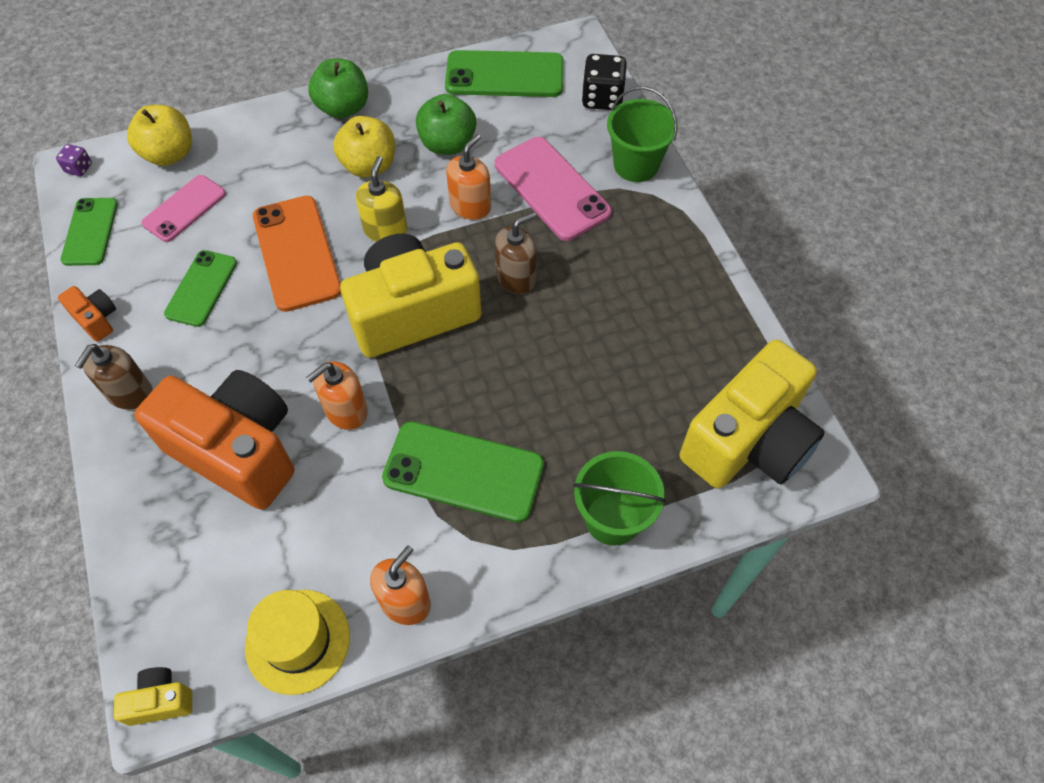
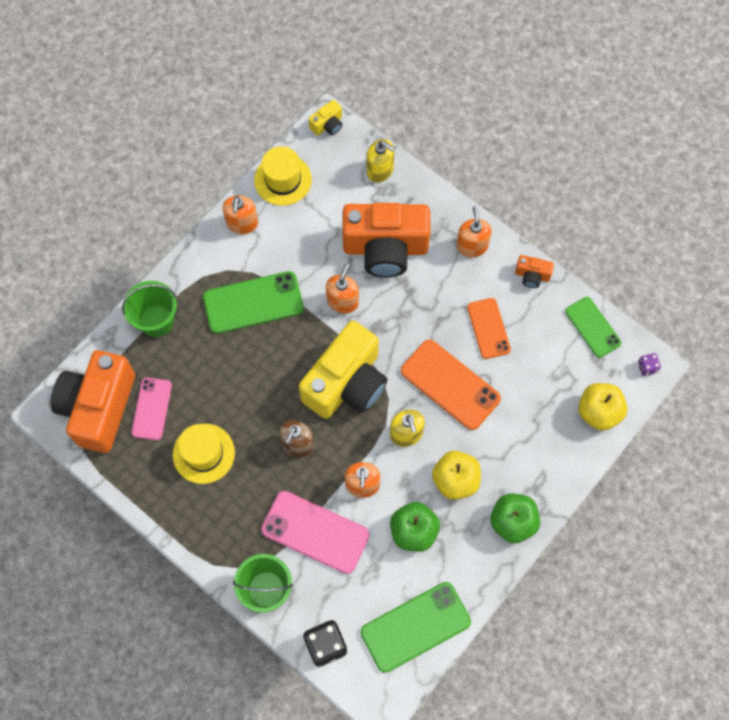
camera: 150 degrees right, 10 degrees up
brown soap dispenser [75,344,153,410] -> orange soap dispenser [456,206,492,257]
pink phone [141,175,226,242] -> pink phone moved to [131,378,172,440]
green phone [164,250,237,327] -> orange phone [467,298,511,359]
yellow camera [680,339,825,489] -> orange camera [51,350,135,453]
none -> yellow hat [173,424,235,484]
none -> yellow soap dispenser [367,139,395,183]

